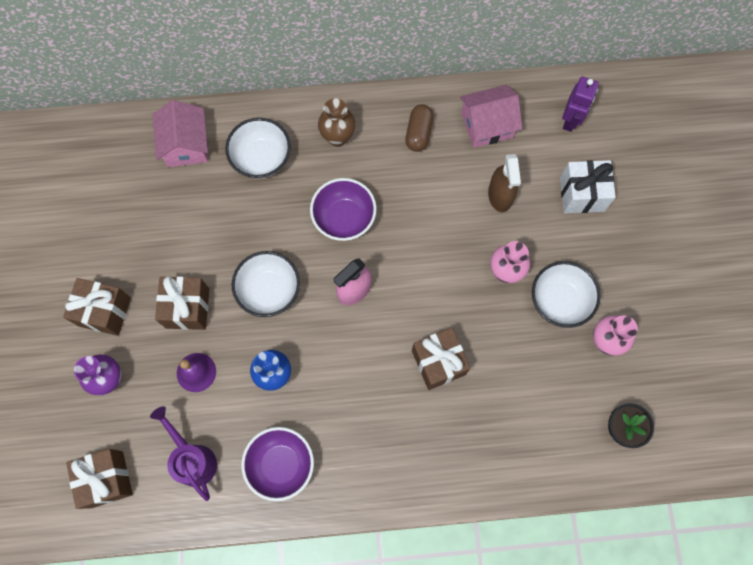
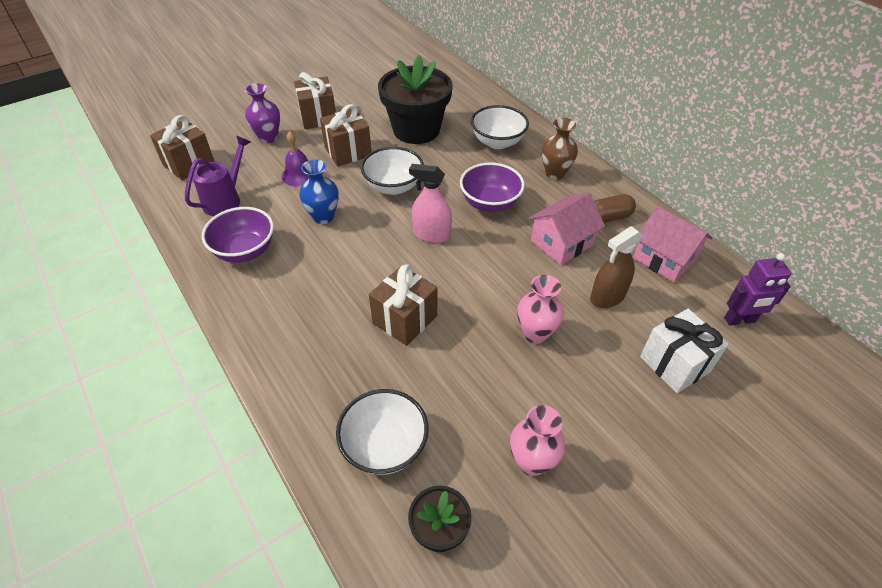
camera: 60 degrees right, 25 degrees down
pink house [153,100,208,167] -> pink house moved to [529,192,605,265]
white bowl [532,261,600,328] -> white bowl moved to [336,389,428,475]
none -> black flower pot [378,55,453,144]

